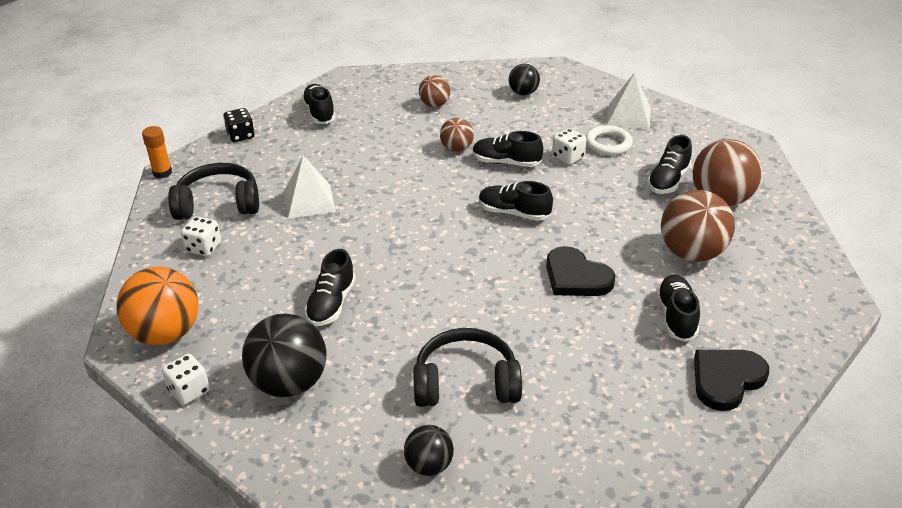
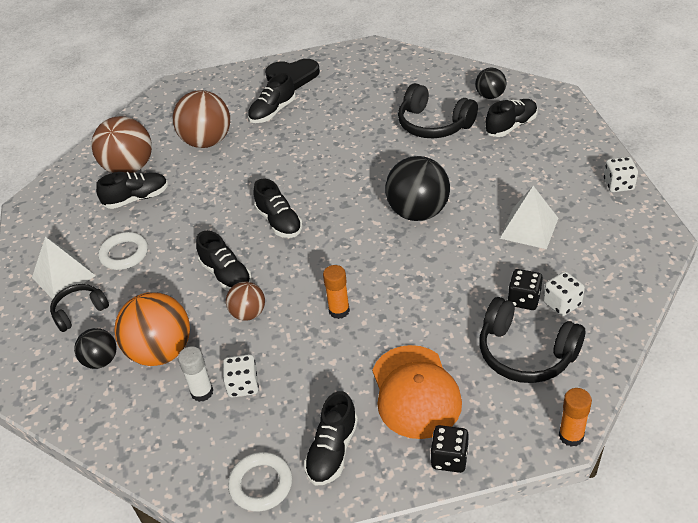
camera: 140 degrees left, 5 degrees up
orange ball [116,266,199,345] -> orange ball moved to [114,292,190,366]
black ball [242,314,327,397] -> black ball moved to [385,156,450,221]
white pyramid [284,155,336,219] -> white pyramid moved to [500,186,558,249]
black shoe [305,249,356,326] -> black shoe moved to [485,99,538,137]
brown ball [419,75,450,107] -> white glue stick [178,346,213,402]
black heart [546,246,615,296] -> none
white dice [552,128,586,165] -> white dice moved to [223,354,259,397]
none -> black headphones [50,284,109,332]
none -> white ring [228,452,292,511]
none -> orange glue stick [323,265,350,319]
none -> orange cap [372,345,462,439]
none -> black dice [508,269,543,310]

